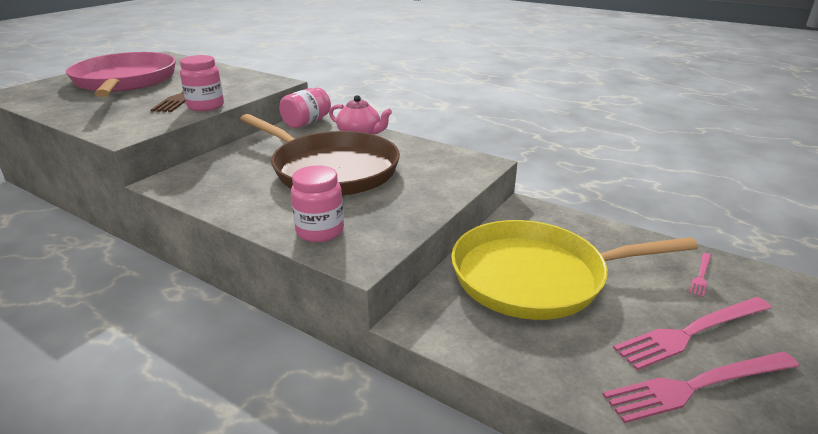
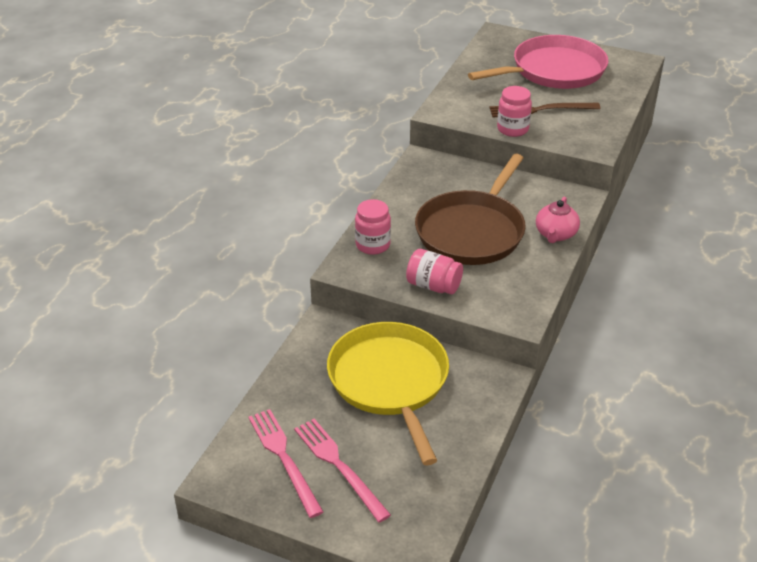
camera: 80 degrees right, 10 degrees up
pink jar [279,87,331,128] -> pink jar moved to [406,249,463,294]
pink fork [689,253,711,297] -> none

